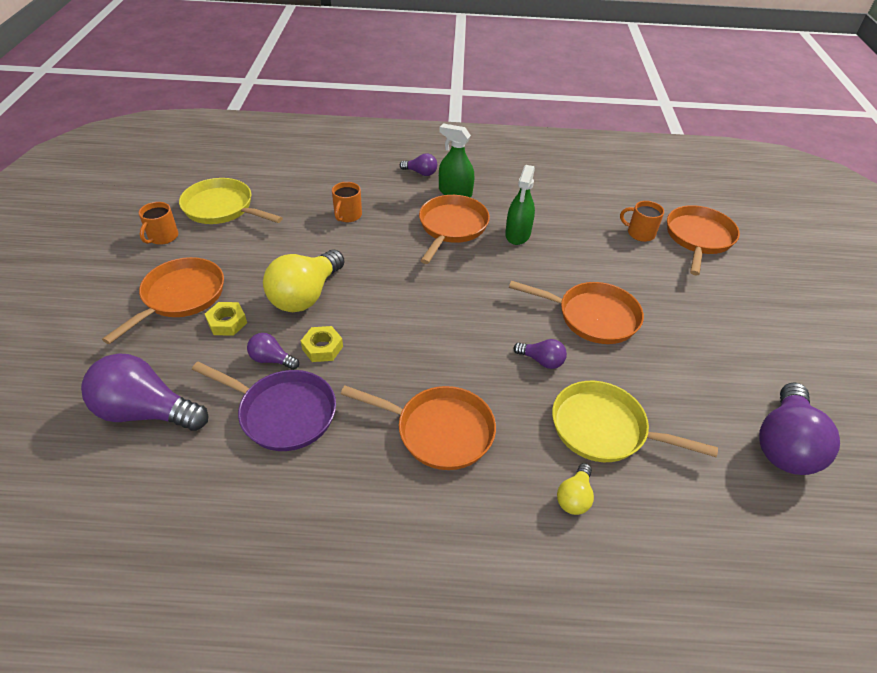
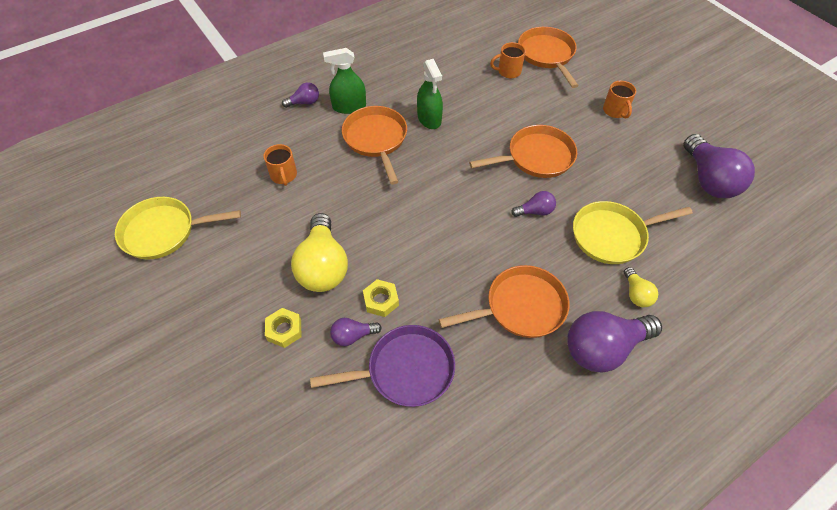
camera: 35 degrees left, 10 degrees up
purple light bulb [81,353,208,431] -> purple light bulb moved to [567,311,662,373]
orange pan [102,257,224,344] -> none
orange mug [139,202,178,245] -> orange mug moved to [603,81,636,119]

